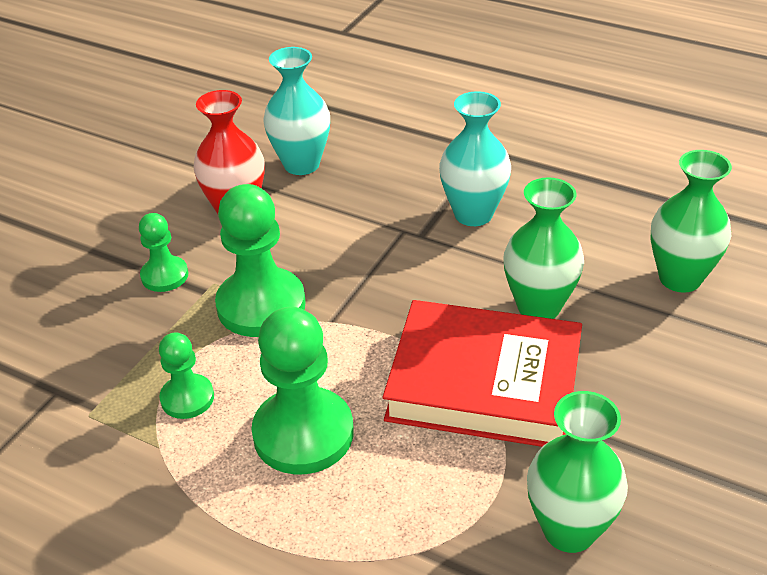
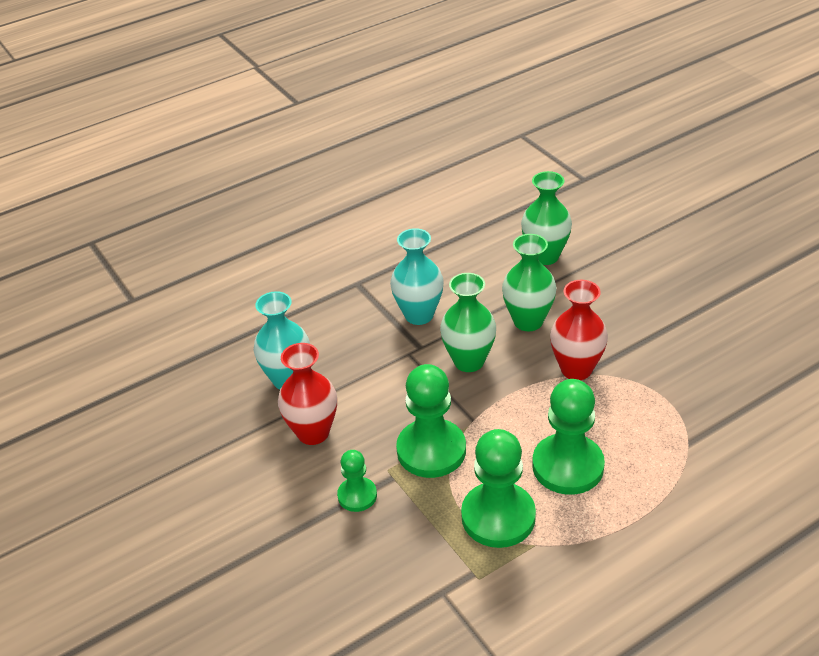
camera: 60 degrees left, 0 degrees up
green pawn [159,333,214,419] -> green pawn [461,429,536,548], size x1.82
red book [383,300,582,447] -> red vase [550,280,608,380]
green vase [527,391,628,553] -> green vase moved to [440,273,496,372]

